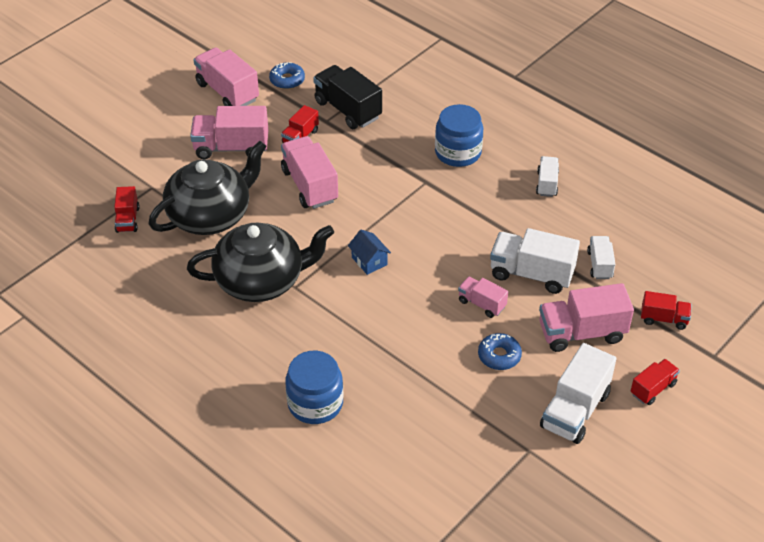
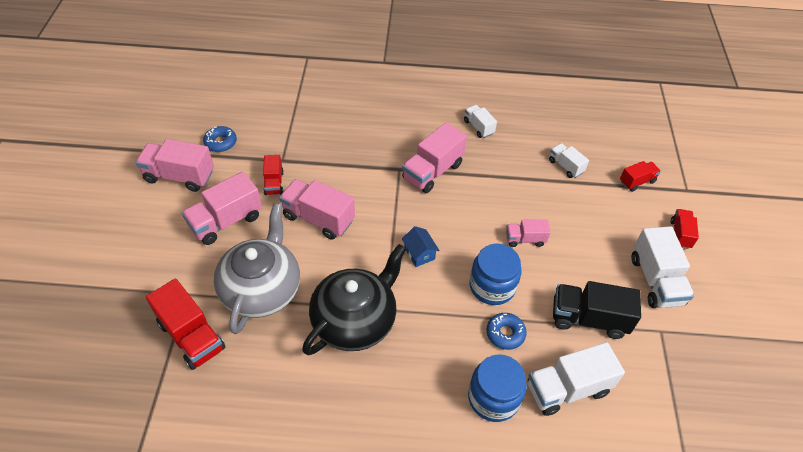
camera: 40 degrees left, 5 degrees up
red truck [114,186,140,233] -> red truck [146,279,225,370], size x1.77
black teapot [149,141,267,235] -> grey teapot [214,203,300,334]
black truck [313,65,382,129] -> black truck moved to [553,281,641,339]
blue house [348,230,391,275] -> blue house turned 45 degrees clockwise [402,226,440,267]
blue jar [435,104,483,167] -> blue jar moved to [470,244,521,305]
blue donut [478,333,522,370] -> blue donut moved to [486,313,526,350]
white truck [490,228,580,294] -> white truck moved to [528,342,625,416]
pink truck [539,283,634,352] -> pink truck moved to [402,122,467,193]

